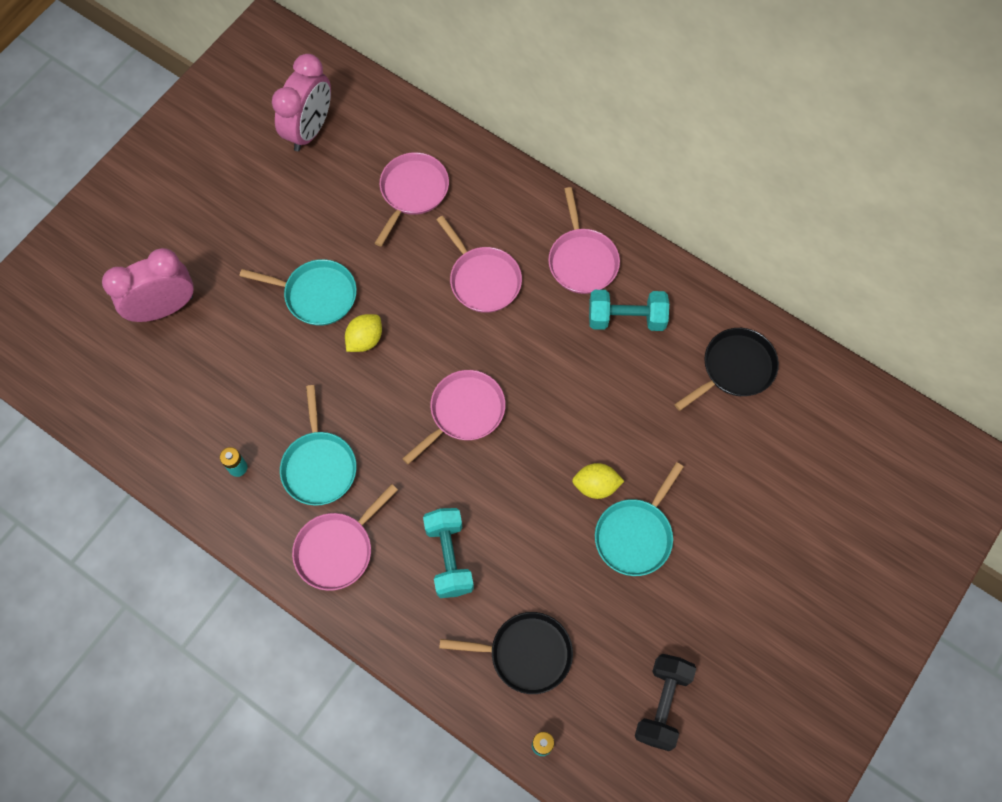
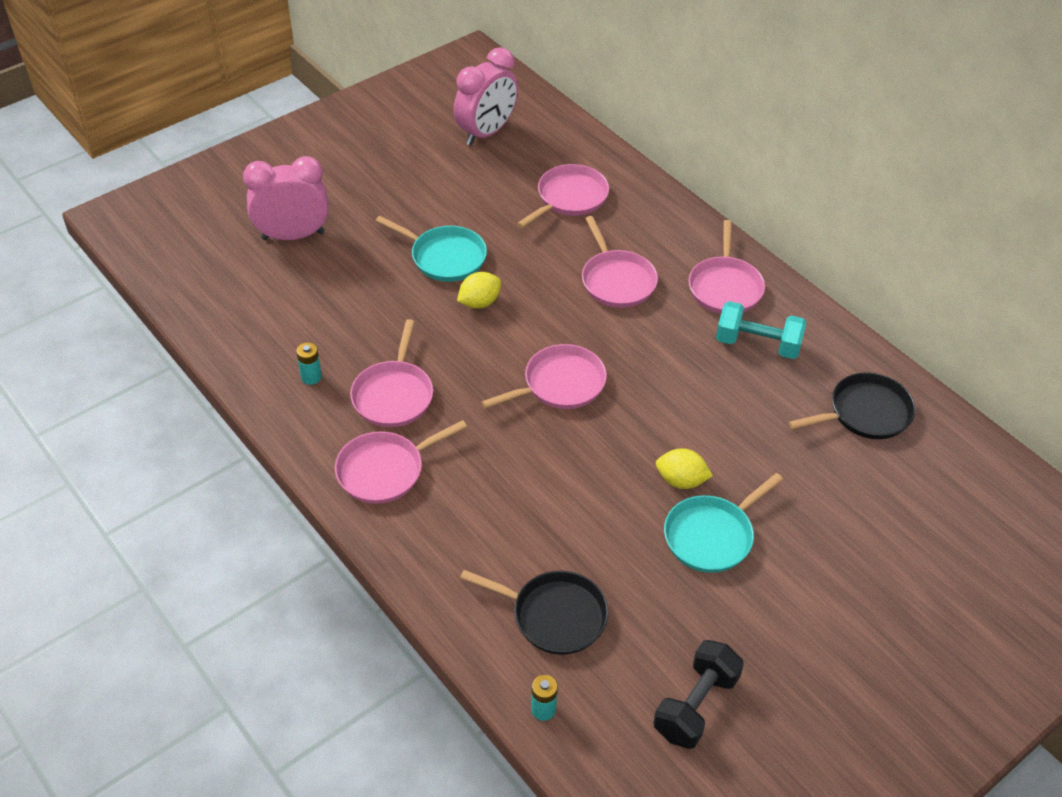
camera: 15 degrees right, 20 degrees down
turquoise pan [280,385,356,506] -> pink pan [350,319,433,427]
turquoise dumbbell [423,508,474,598] -> none

